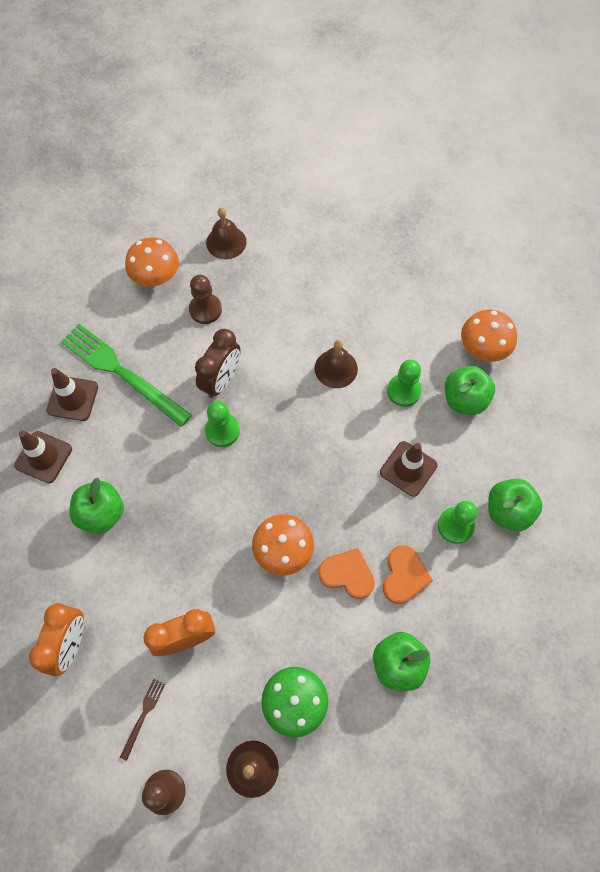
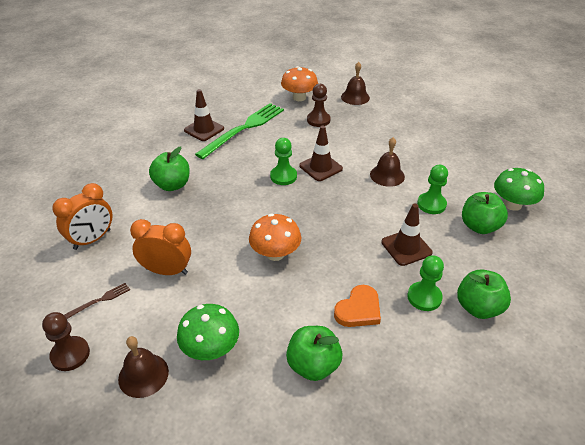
camera: 30 degrees right, 25 degrees down
brown traffic cone [14,431,72,483] -> brown traffic cone moved to [299,126,343,181]
green fork [61,324,192,427] -> green fork turned 60 degrees clockwise [195,103,284,159]
brown clock [195,329,241,398] -> none
orange heart [318,548,375,599] -> none
orange mushroom [461,310,517,362] -> green mushroom [494,168,544,211]

